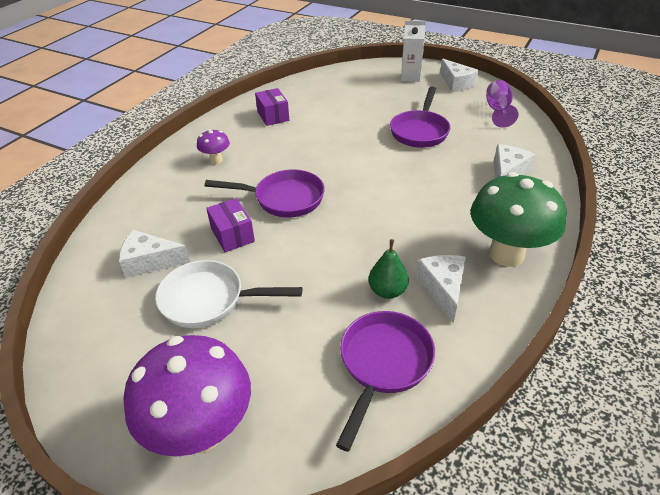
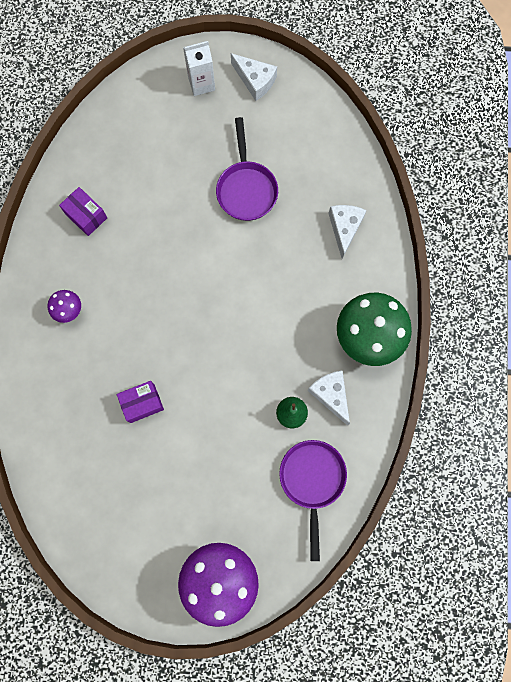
camera: 25 degrees left, 35 degrees up
white cheese [119,230,190,278] -> none
white pan [155,260,302,328] -> none
purple pan [205,169,325,217] -> none
purple box [206,198,255,252] -> purple box turned 60 degrees counterclockwise [117,381,164,423]
purple goblet [486,80,518,128] -> none

